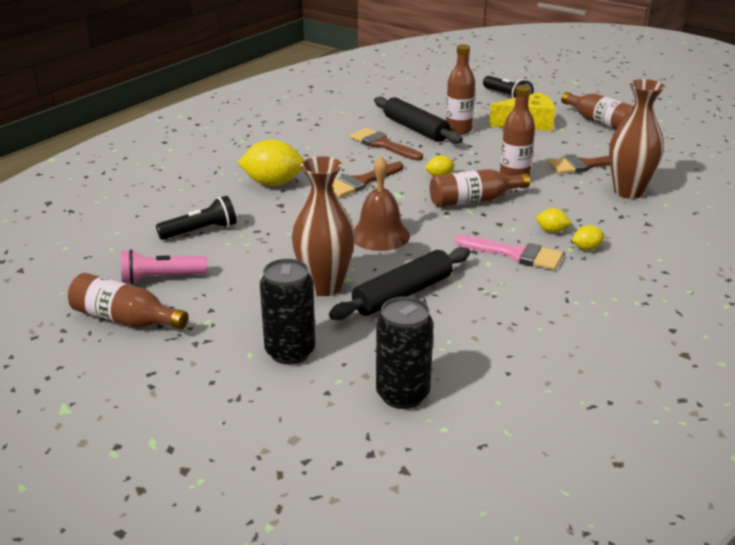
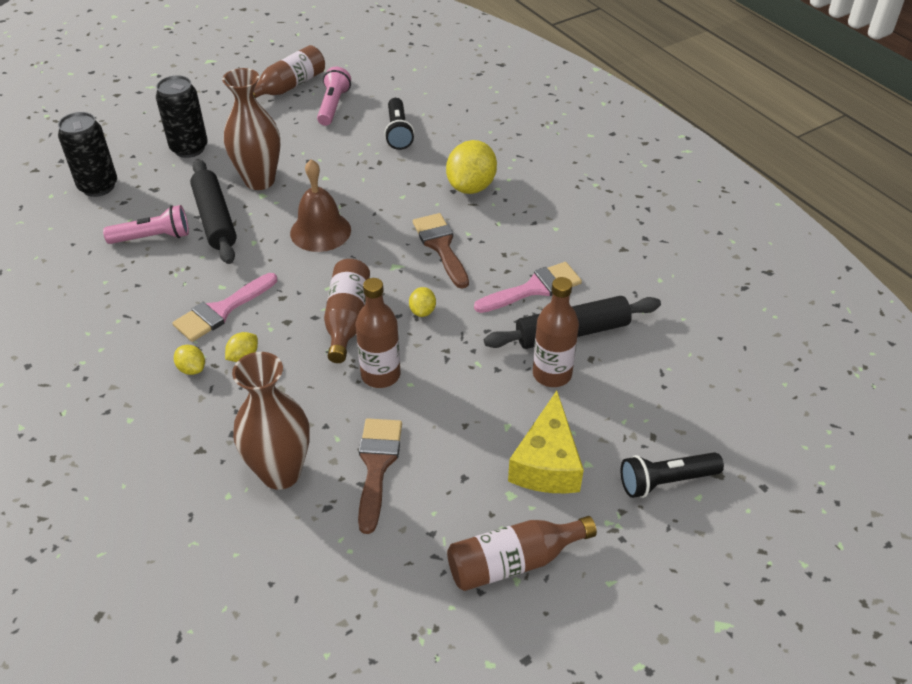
camera: 110 degrees right, 15 degrees up
brown brush [350,128,423,161] -> pink brush [474,262,582,313]
yellow lemon [572,225,604,250] -> yellow lemon turned 45 degrees counterclockwise [174,345,205,375]
none -> pink flashlight [103,205,189,244]

